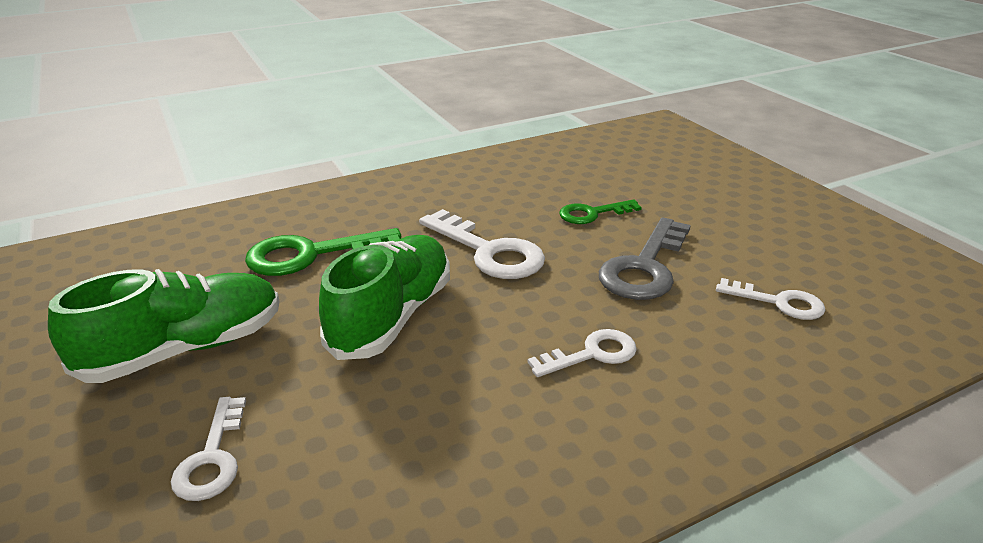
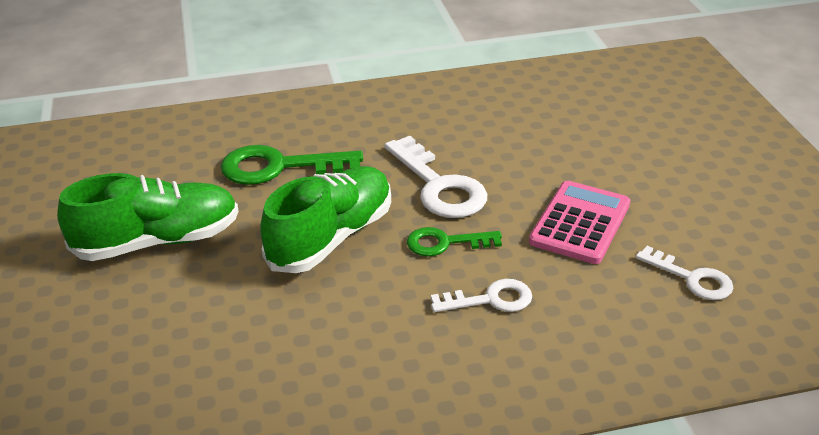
camera: 15 degrees right, 5 degrees up
white key [171,397,246,501] -> none
green key [559,199,642,224] -> green key moved to [407,227,502,257]
grey key [599,217,691,300] -> pink calculator [529,181,630,264]

